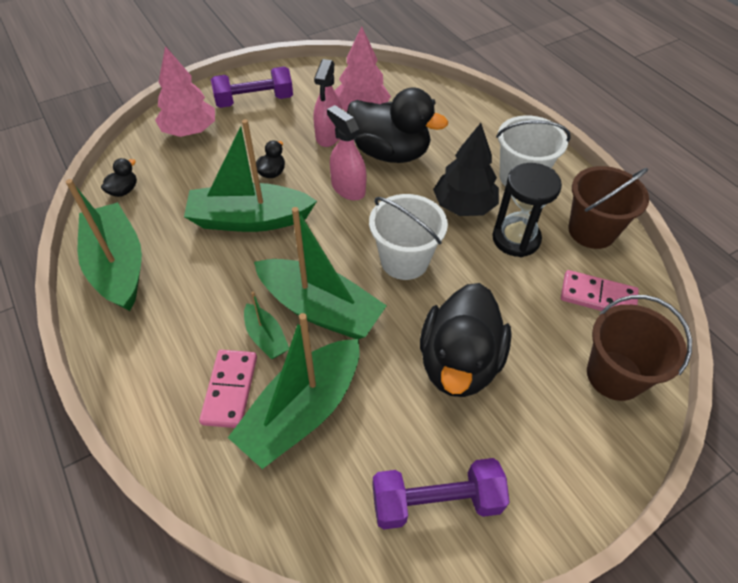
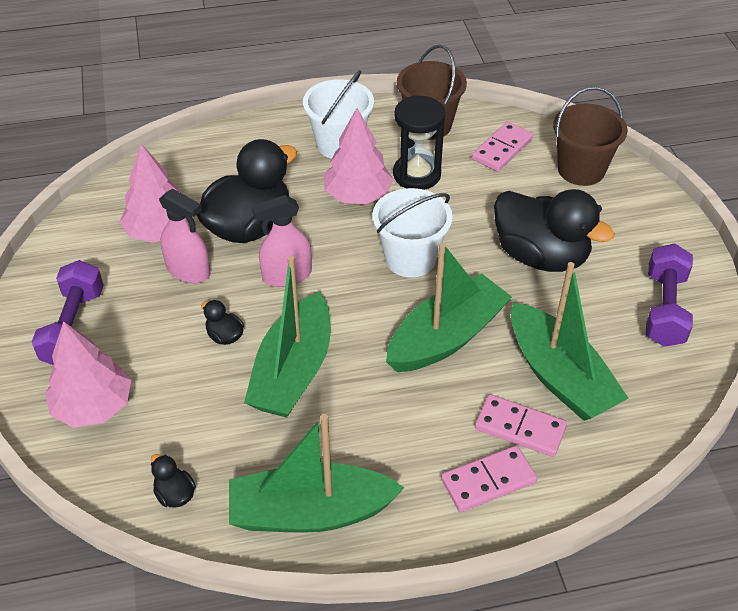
camera: 70 degrees left, 5 degrees down
green boat [244,291,289,359] -> none
black tree [433,123,499,216] -> pink tree [324,108,393,204]
none -> pink domino [441,446,537,512]

